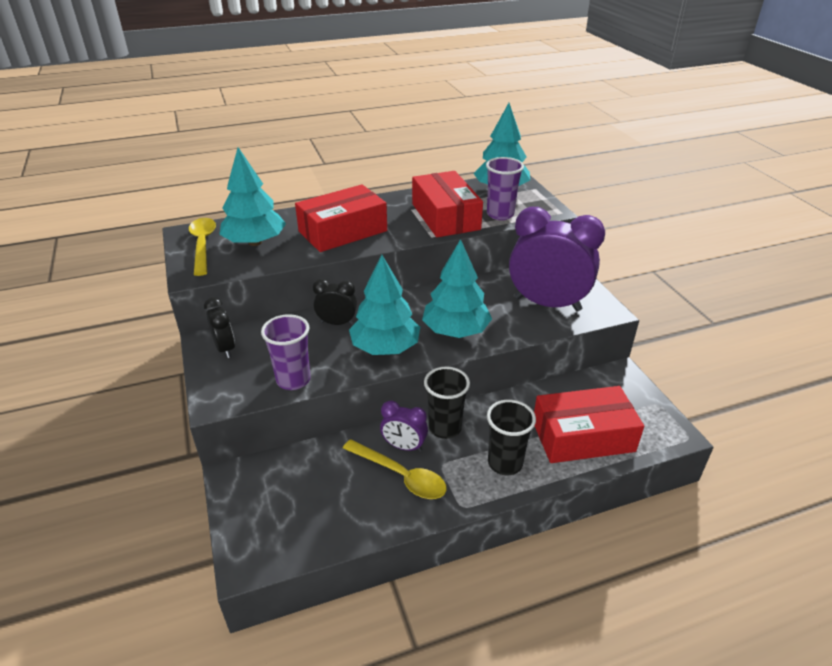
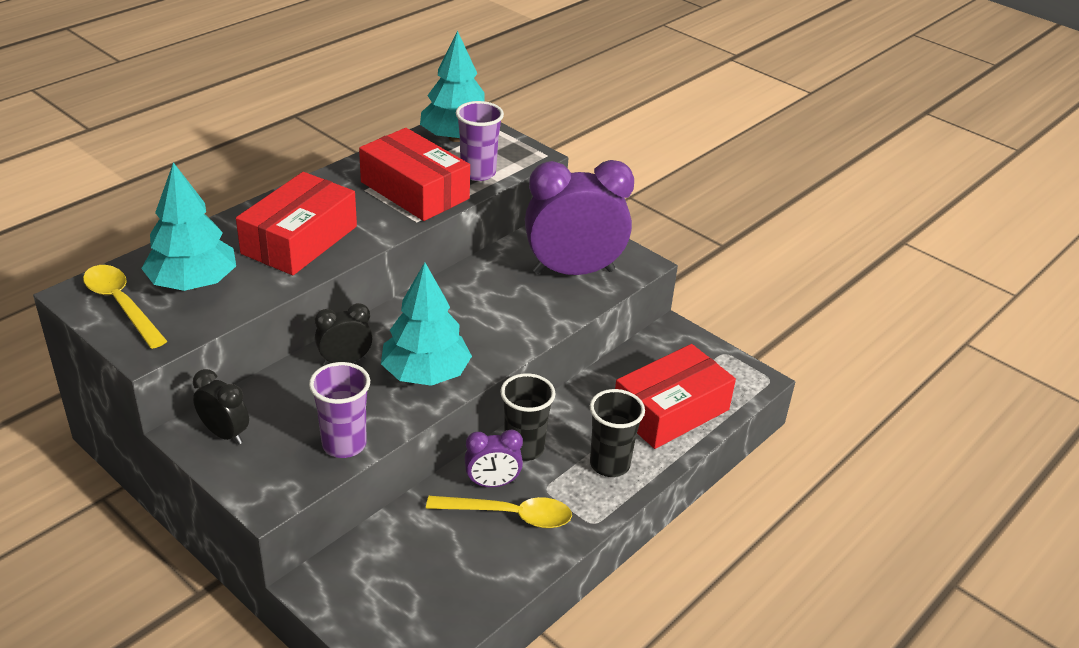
camera: 30 degrees left, 0 degrees up
turquoise tree [422,239,492,338] -> none

